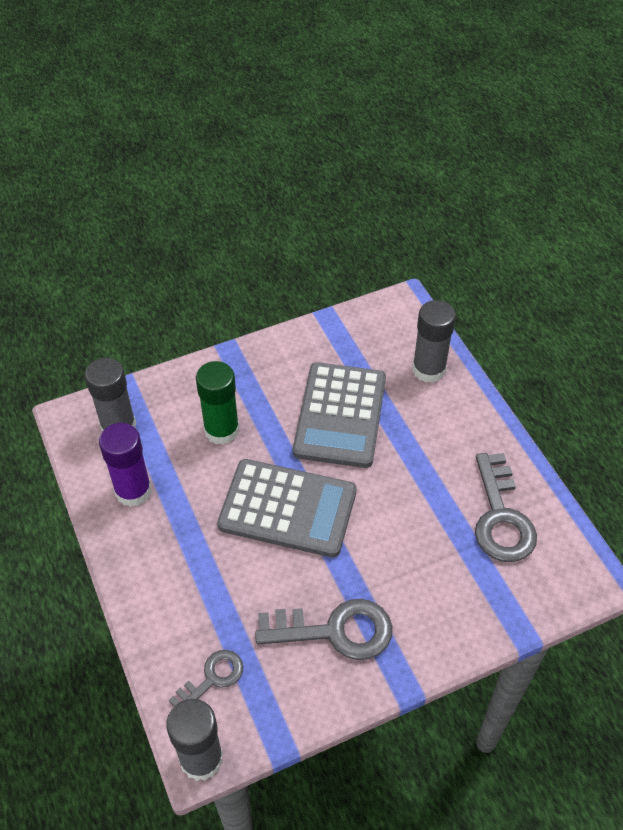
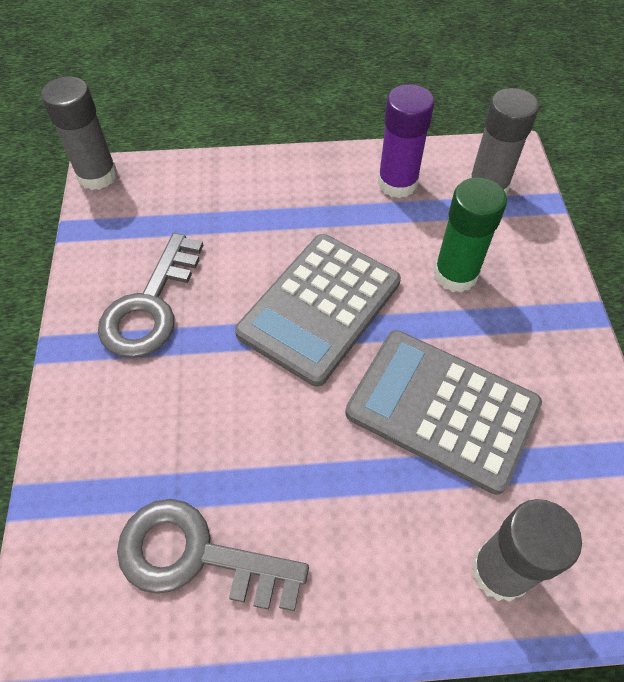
camera: 110 degrees right, 5 degrees up
grey key [169,650,243,706] -> none

